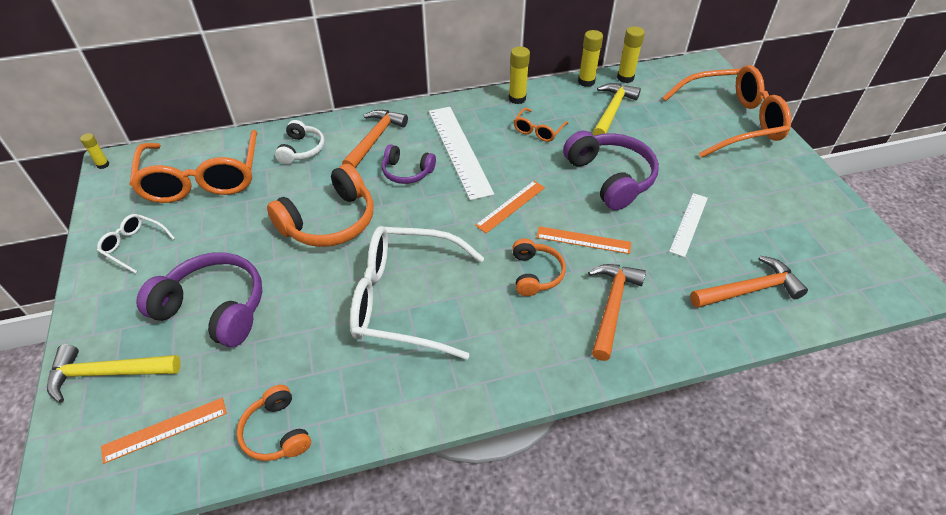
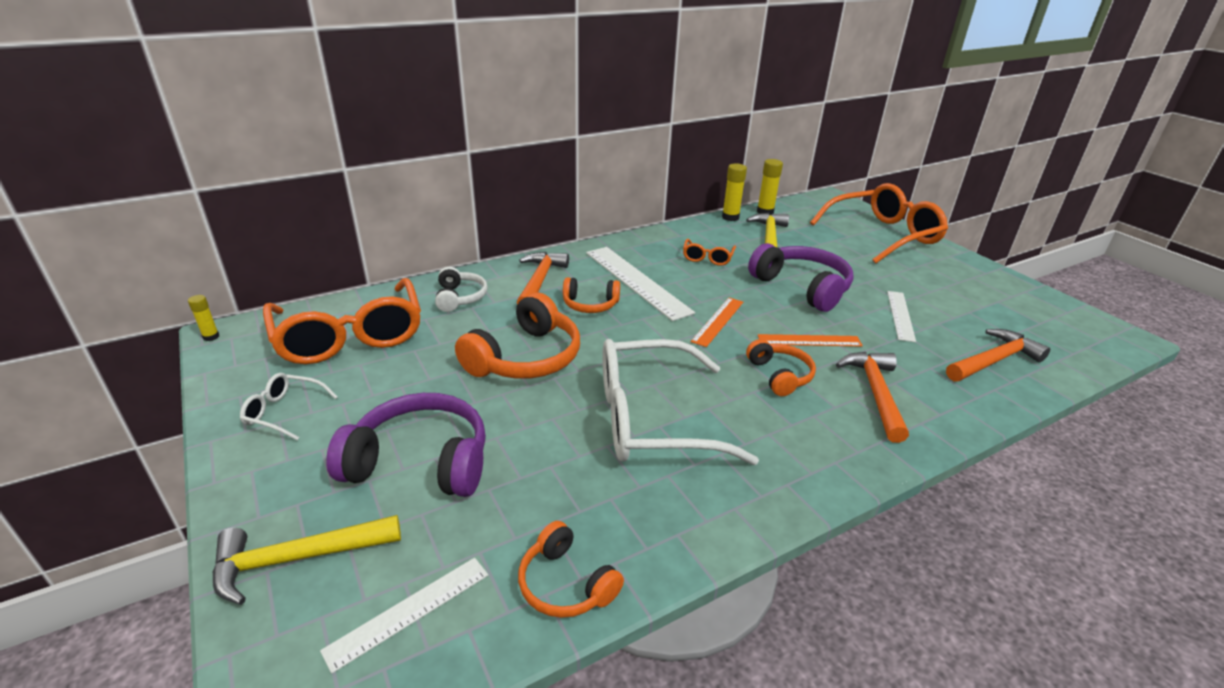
camera: 15 degrees left, 15 degrees down
orange ruler [101,398,227,464] -> white ruler [320,558,488,674]
purple headphones [382,144,436,184] -> orange headphones [563,277,620,313]
yellow glue stick [509,46,530,104] -> none

